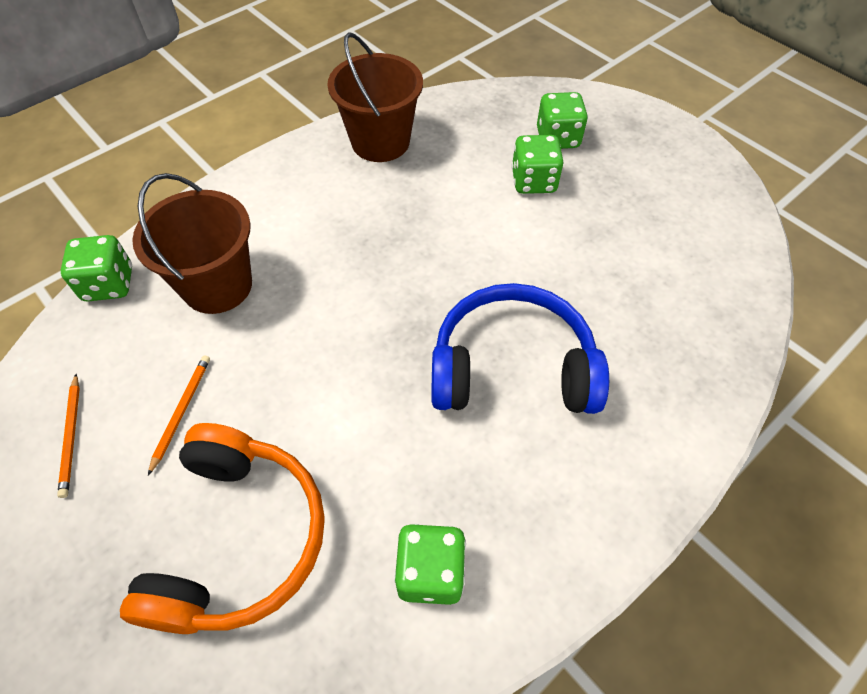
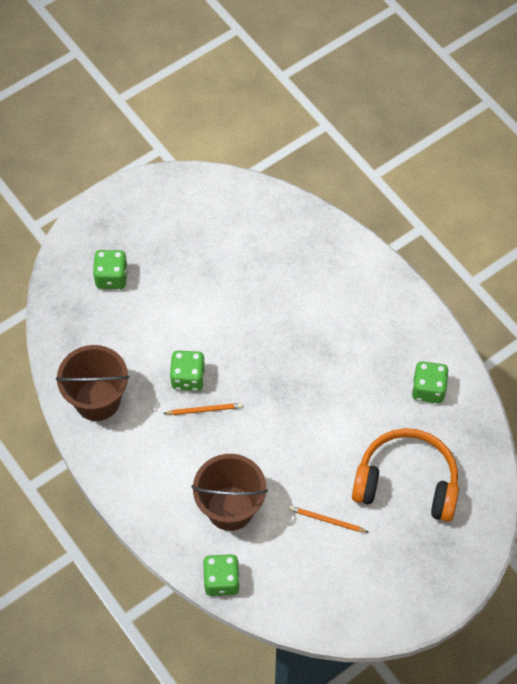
camera: 85 degrees left, 5 degrees up
orange pencil [57,374,80,498] -> orange pencil moved to [163,403,242,415]
blue headphones [431,283,609,414] -> none
green dice [512,135,564,194] -> green dice moved to [170,351,205,391]

